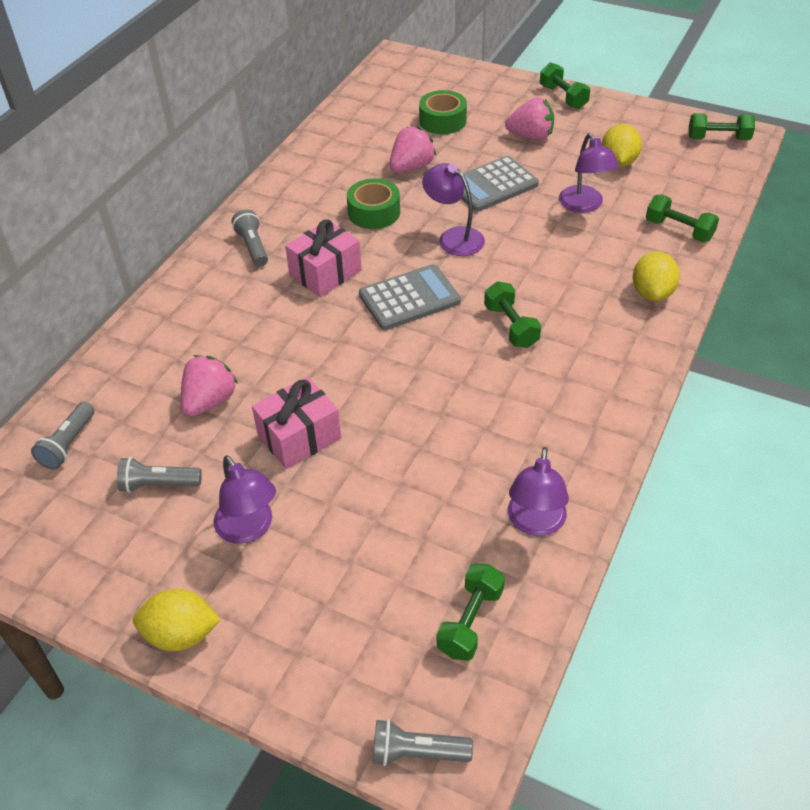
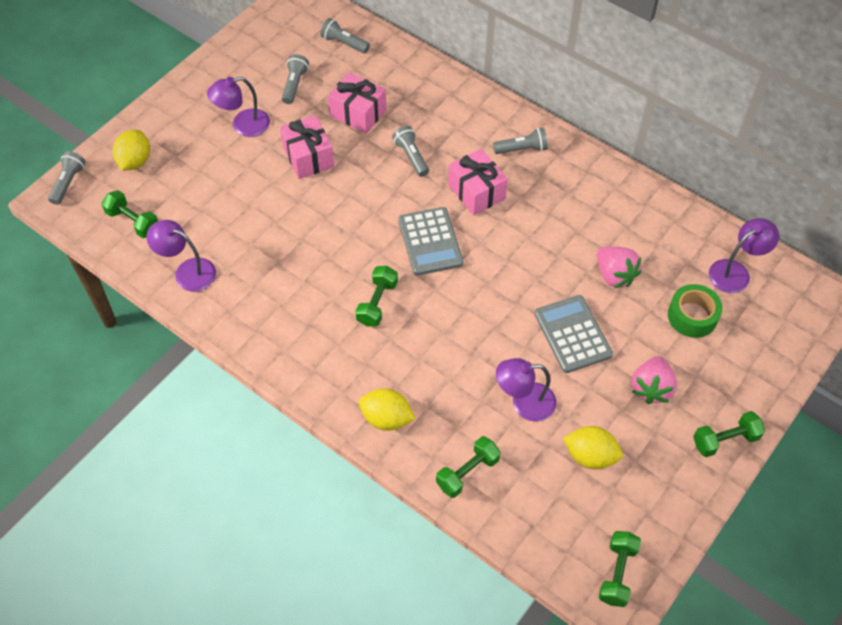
camera: 100 degrees right, 10 degrees up
yellow lemon [133,589,221,651] -> yellow lemon moved to [113,130,150,171]
pink strawberry [181,355,238,416] -> pink gift [328,72,386,134]
green tape [347,178,400,229] -> none
purple lamp [422,163,485,256] -> purple lamp moved to [709,218,779,293]
green dumbbell [484,281,541,348] -> green dumbbell turned 60 degrees counterclockwise [355,266,398,326]
none -> grey flashlight [392,126,429,177]

